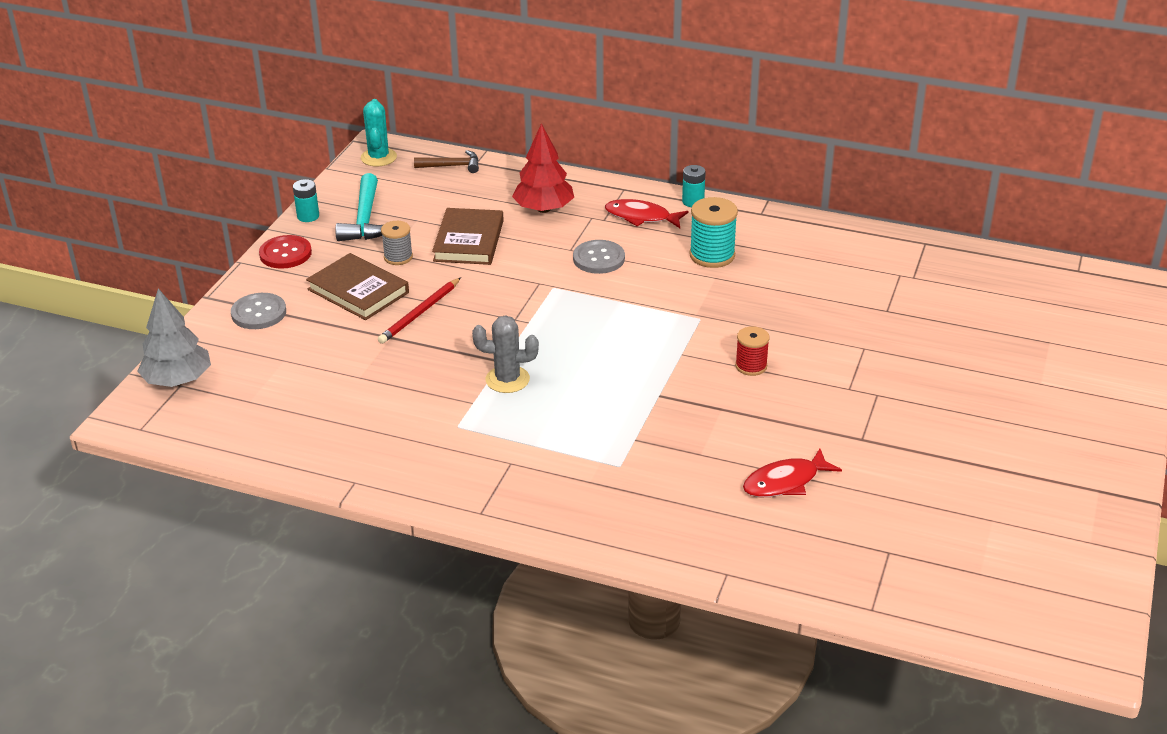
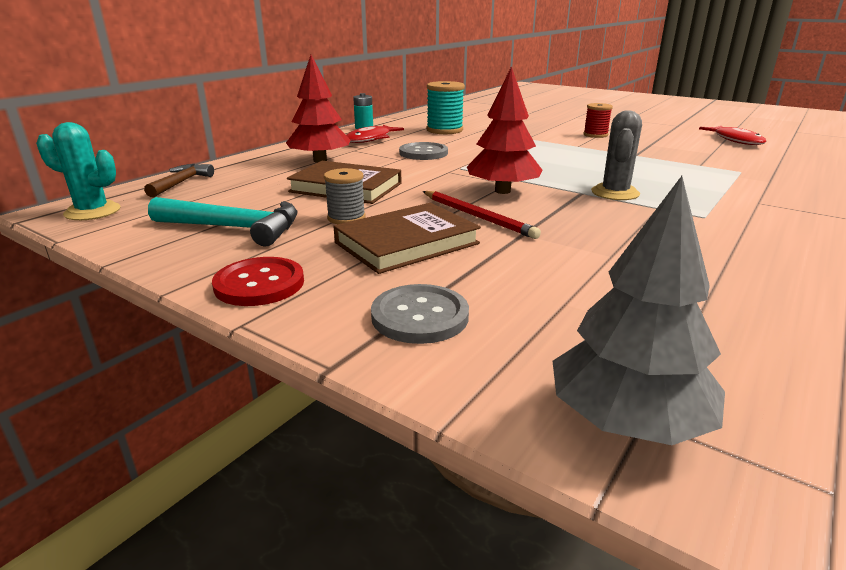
camera: 75 degrees left, 10 degrees down
turquoise battery [293,179,319,222] -> none
none -> red tree [467,66,542,194]

